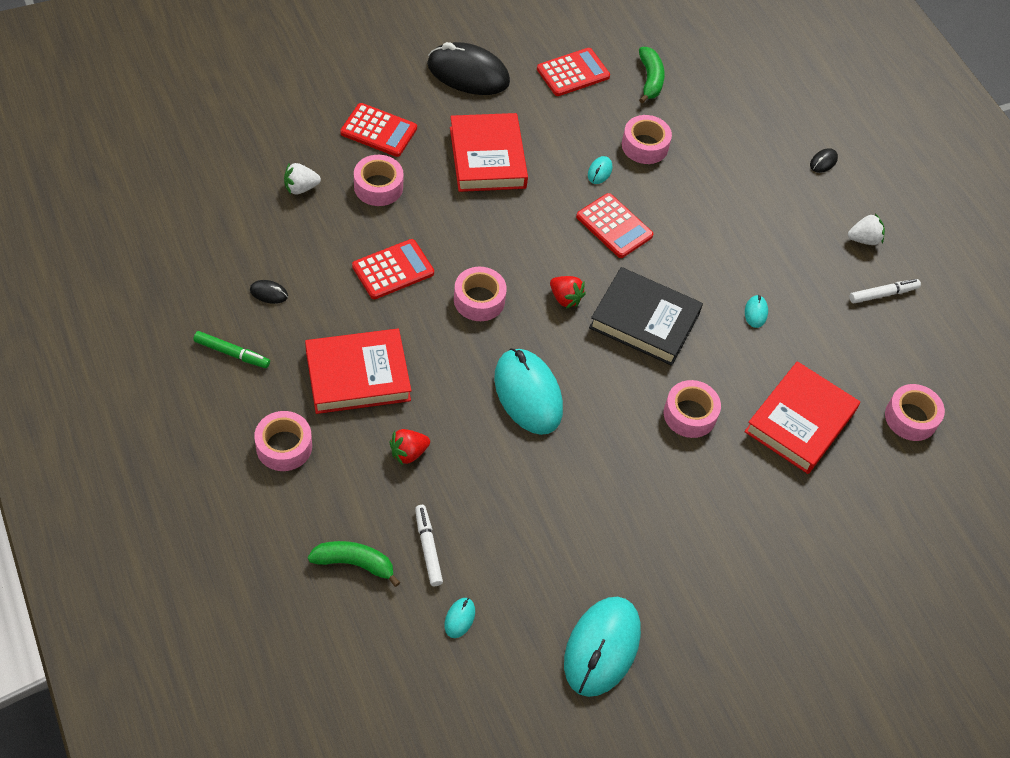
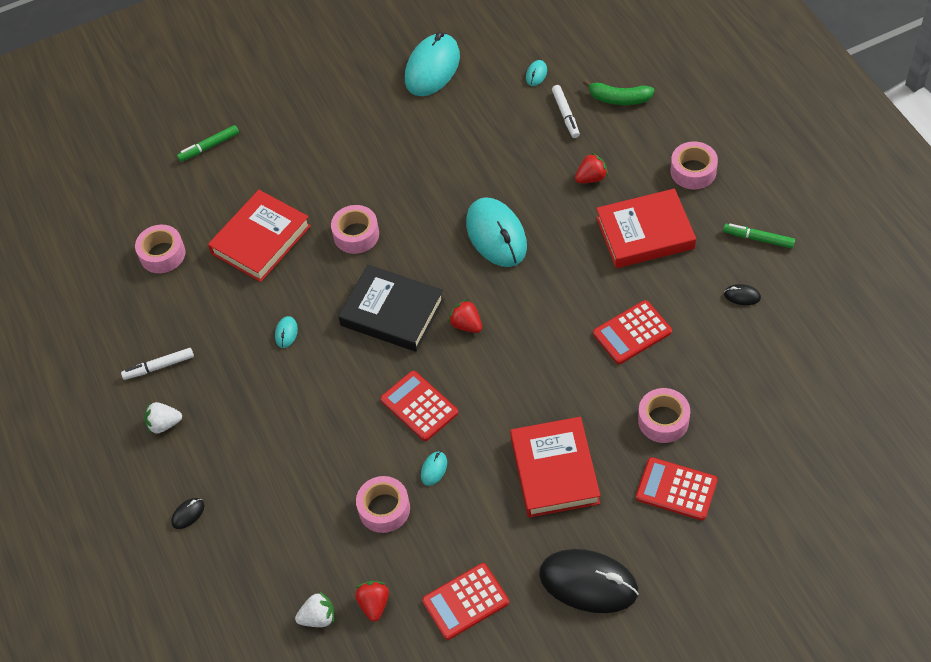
camera: 170 degrees left, 0 degrees up
white strawberry [284,162,321,194] -> white strawberry moved to [295,591,335,627]
pink tape [454,267,507,321] -> none
green banana [639,47,665,103] -> red strawberry [355,581,389,621]
none -> green marker [177,125,239,162]

